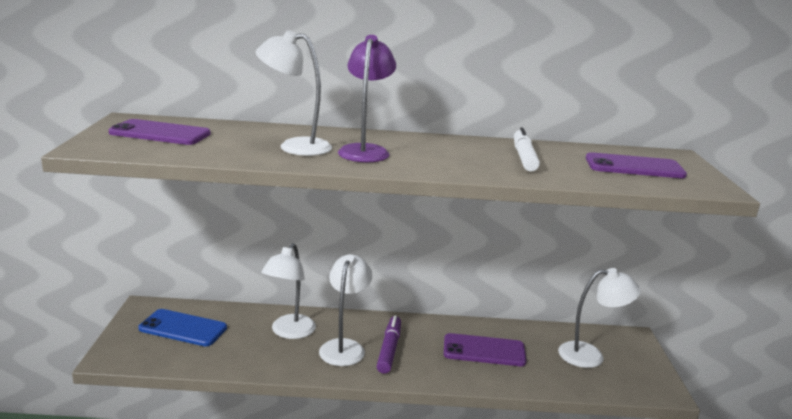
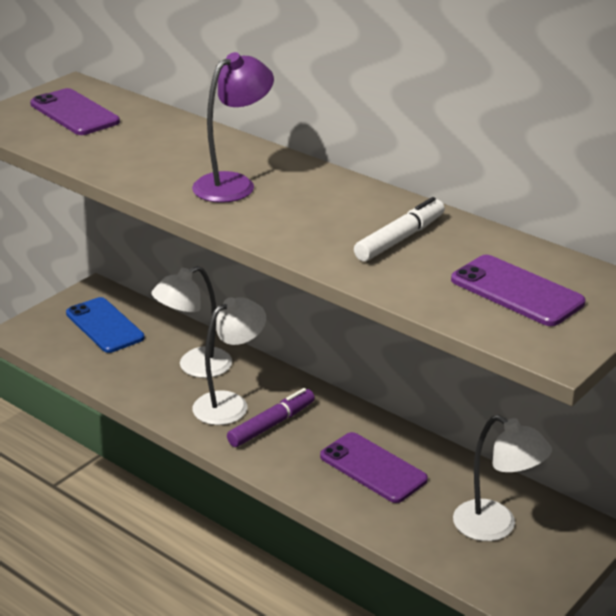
camera: 40 degrees right, 10 degrees up
white lamp [256,30,332,156] -> none

